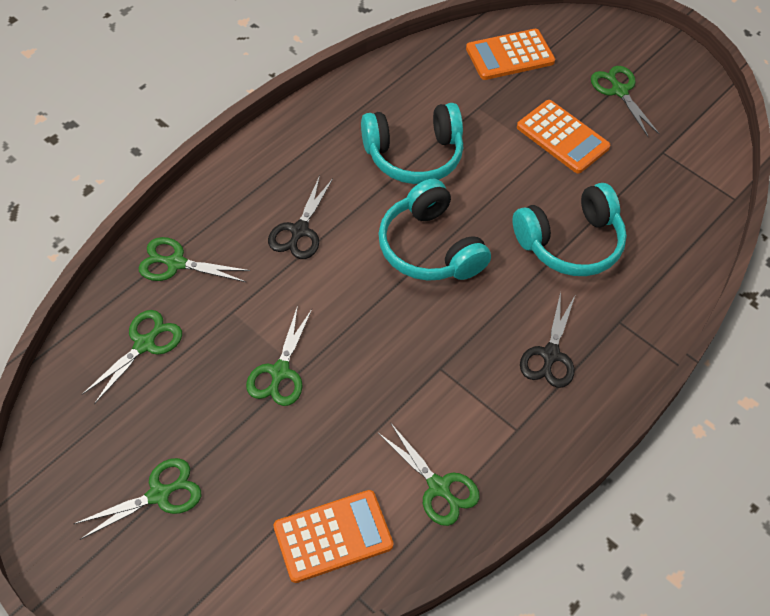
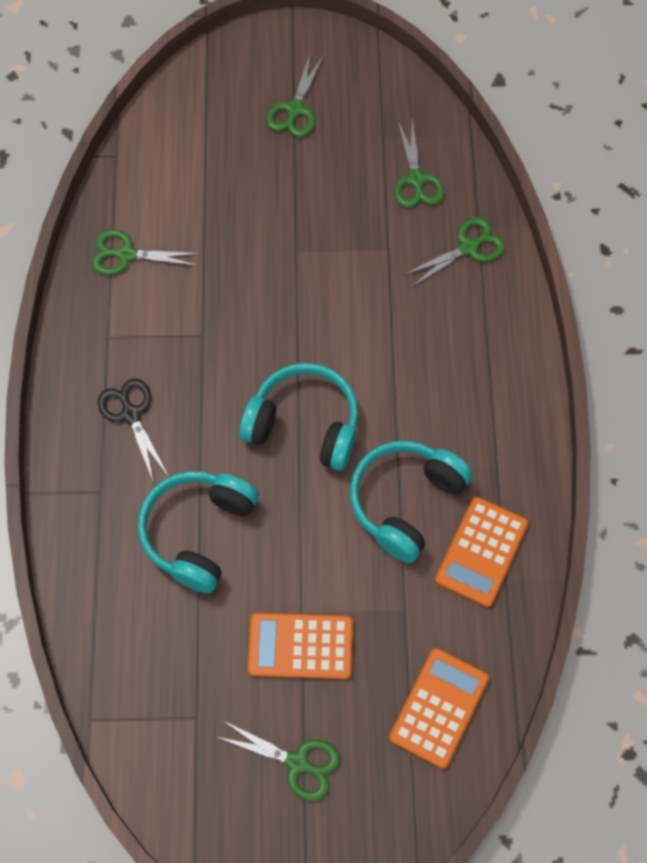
camera: 140 degrees right, 10 degrees up
green scissors [246,305,312,406] -> none
black scissors [268,176,333,259] -> none
orange calculator [274,490,393,583] -> orange calculator moved to [435,497,528,607]

